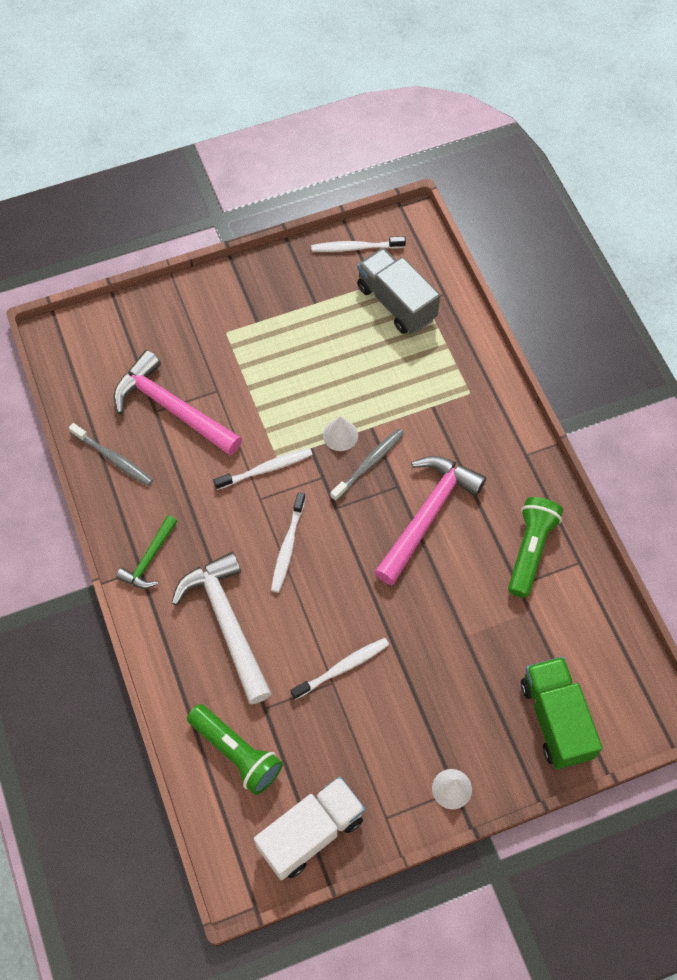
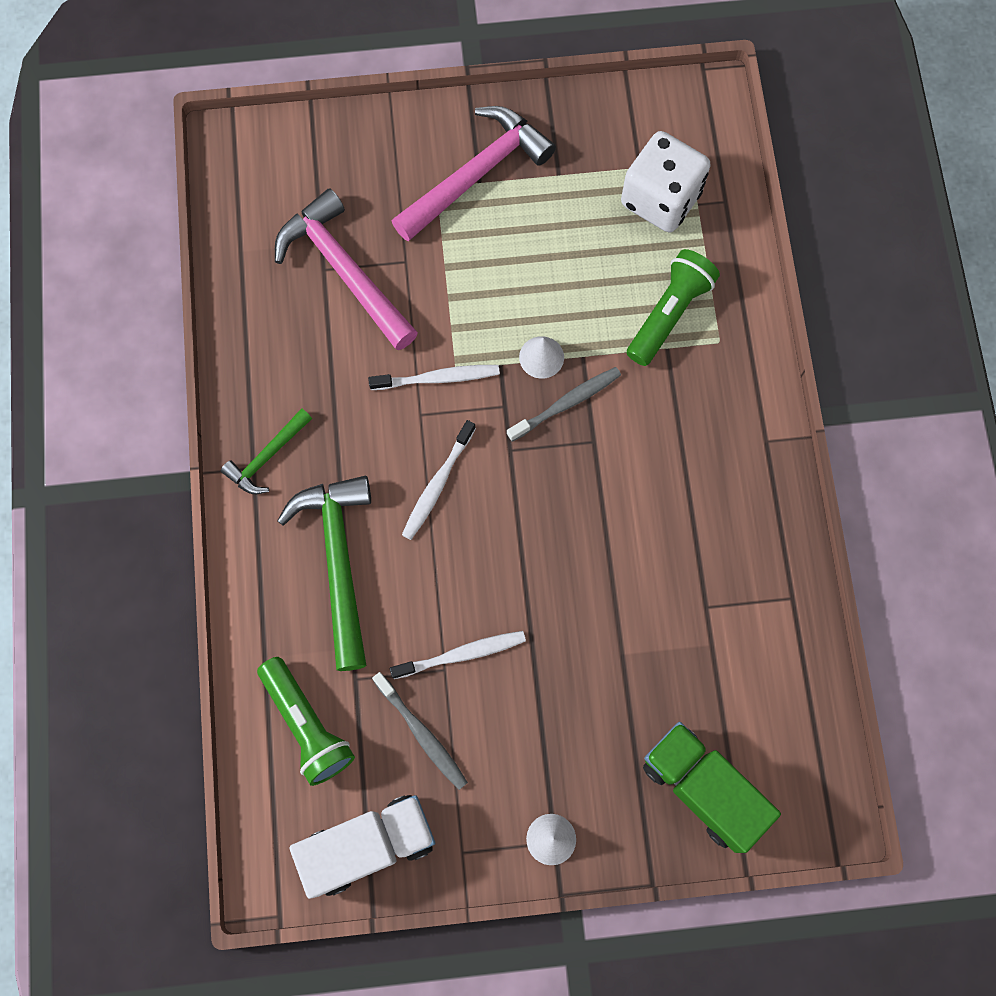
camera: 15 degrees right, 10 degrees up
grey toothbrush [69,423,153,486] -> grey toothbrush moved to [372,672,468,790]
white hammer [171,552,272,704] -> green hammer [277,476,371,671]
white toothbrush [311,236,406,252] -> none
grey truck [357,248,440,334] -> white dice [621,131,711,232]
pink hammer [375,456,486,585] -> pink hammer moved to [392,106,556,242]
green flashlight [508,497,563,598] -> green flashlight moved to [627,249,720,366]
green truck [521,657,603,769] -> green truck turned 45 degrees counterclockwise [643,722,781,853]

